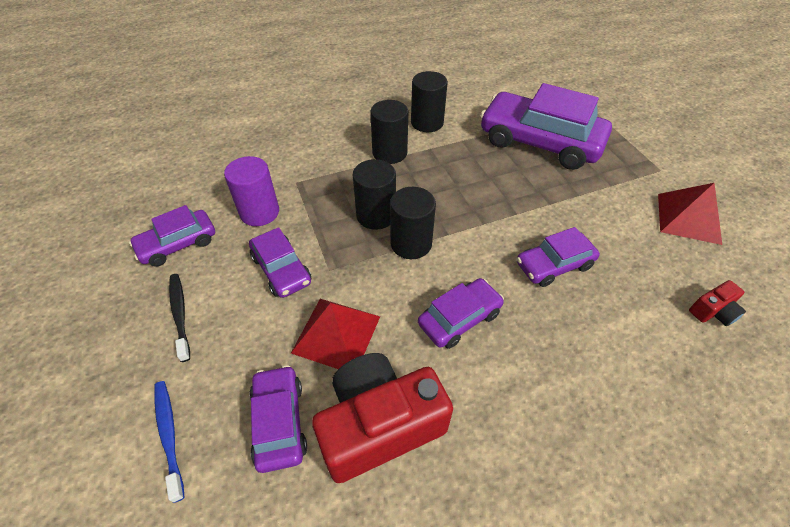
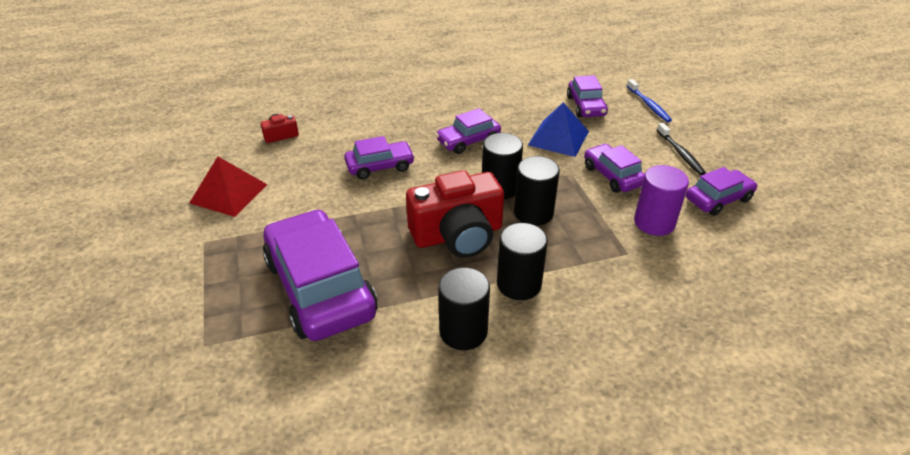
camera: 175 degrees left, 10 degrees down
red pyramid [291,299,380,369] -> blue pyramid [528,102,589,157]
red camera [312,353,453,483] -> red camera moved to [406,170,504,258]
purple car [480,83,612,170] -> purple car turned 150 degrees counterclockwise [263,209,378,341]

